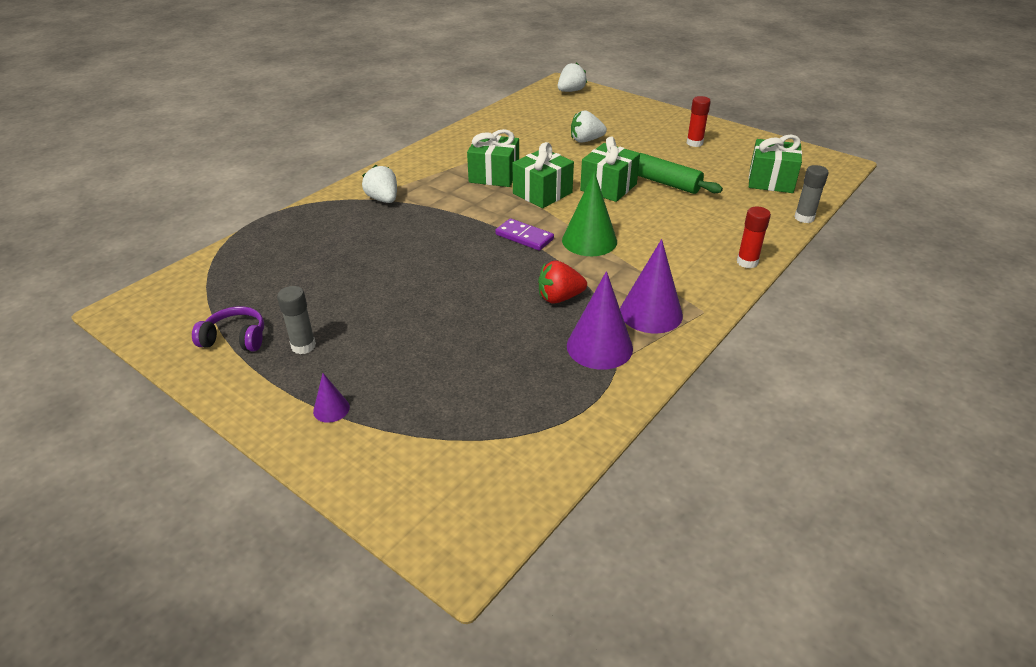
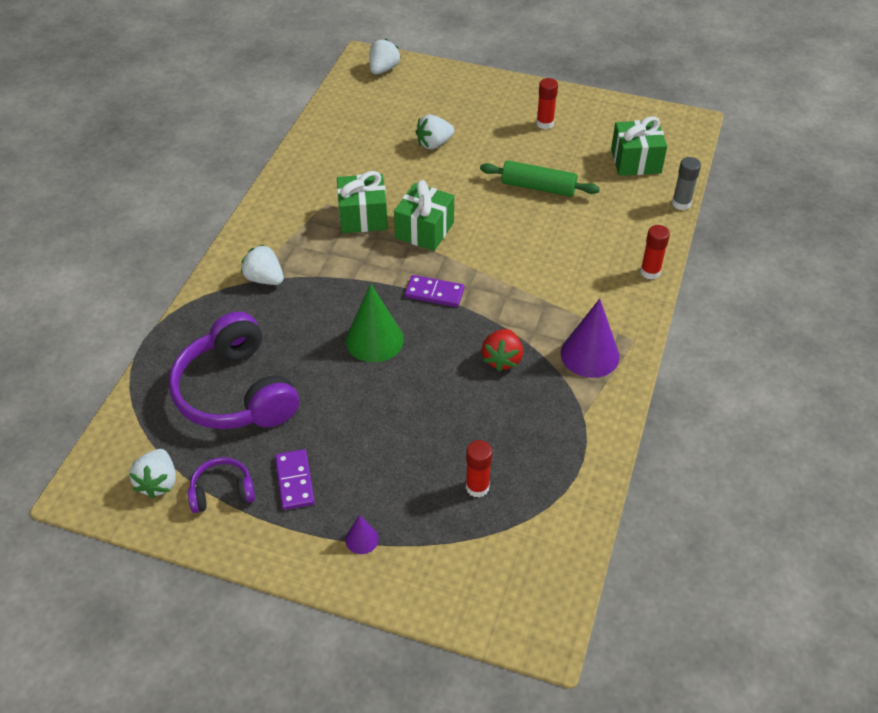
camera: 20 degrees left, 10 degrees up
grey glue stick [277,286,316,354] -> purple domino [275,449,315,510]
red strawberry [538,260,587,304] -> red strawberry turned 45 degrees counterclockwise [482,329,523,371]
green cone [562,171,617,256] -> green cone moved to [346,283,404,362]
purple cone [567,271,633,369] -> none
green gift [580,136,640,202] -> none
none -> white strawberry [129,449,176,498]
none -> purple headphones [169,312,299,429]
none -> red glue stick [466,440,492,498]

